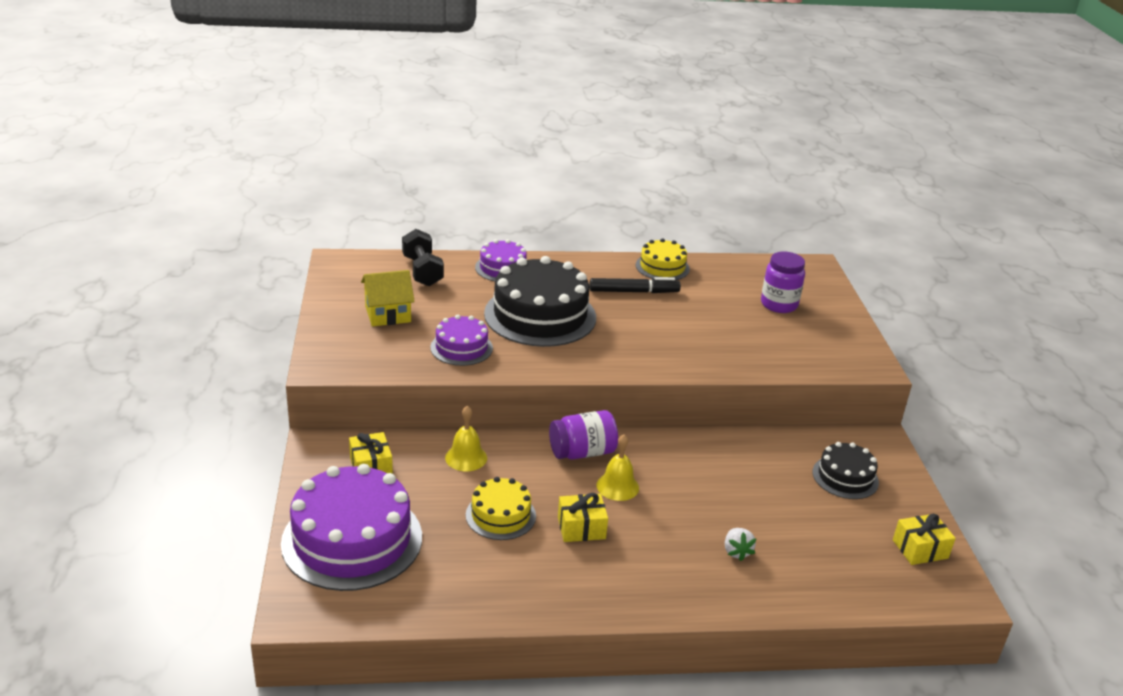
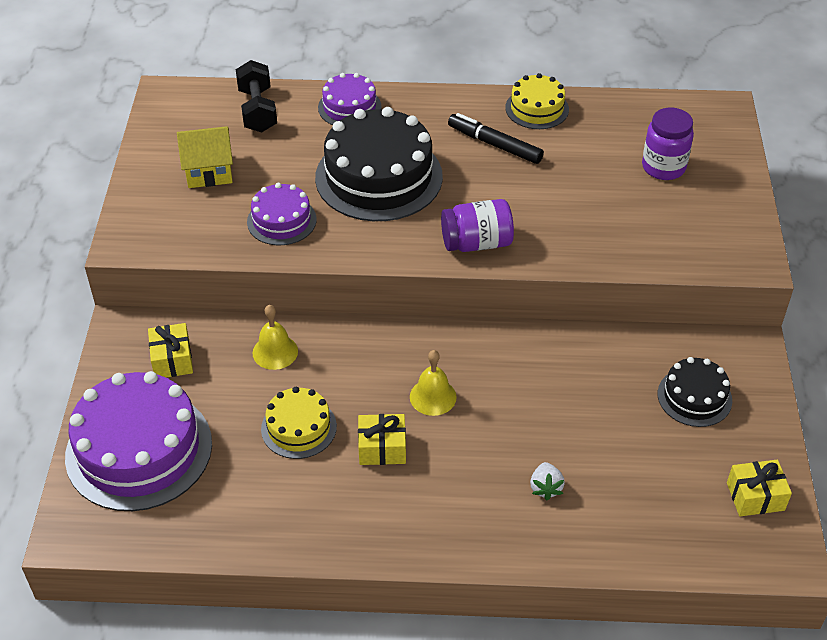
camera: 10 degrees right, 15 degrees up
purple jar [549,410,618,459] -> purple jar moved to [441,199,514,252]
black marker [590,277,681,293] -> black marker turned 150 degrees counterclockwise [448,113,544,164]

